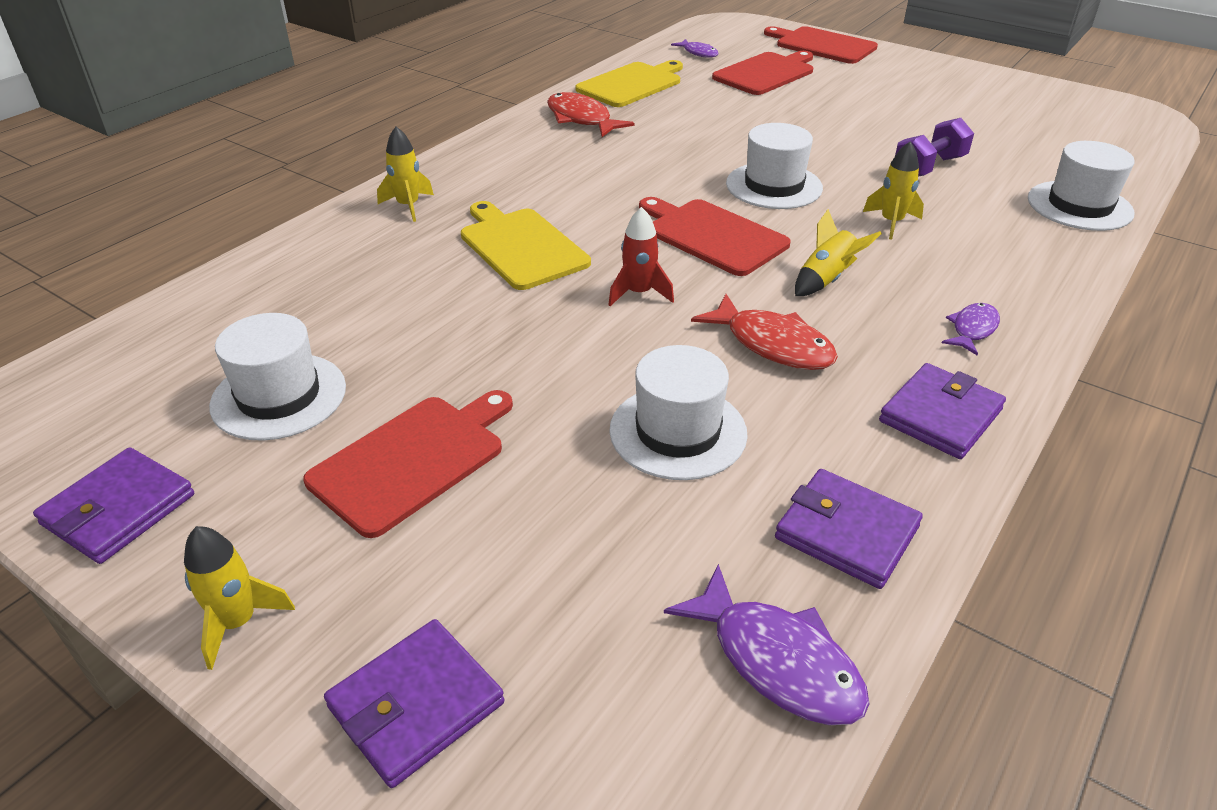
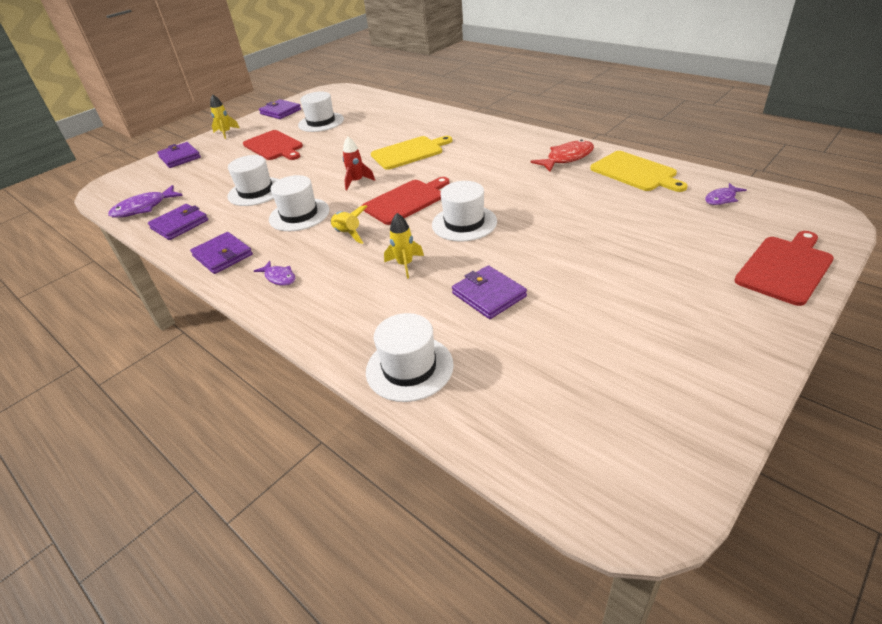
camera: 100 degrees right, 0 degrees up
yellow rocket [377,127,434,222] -> none
red fish [691,294,838,370] -> white hat [269,175,330,231]
red cutting board [712,51,814,95] -> none
purple dumbbell [895,118,974,176] -> purple wallet [452,265,527,319]

